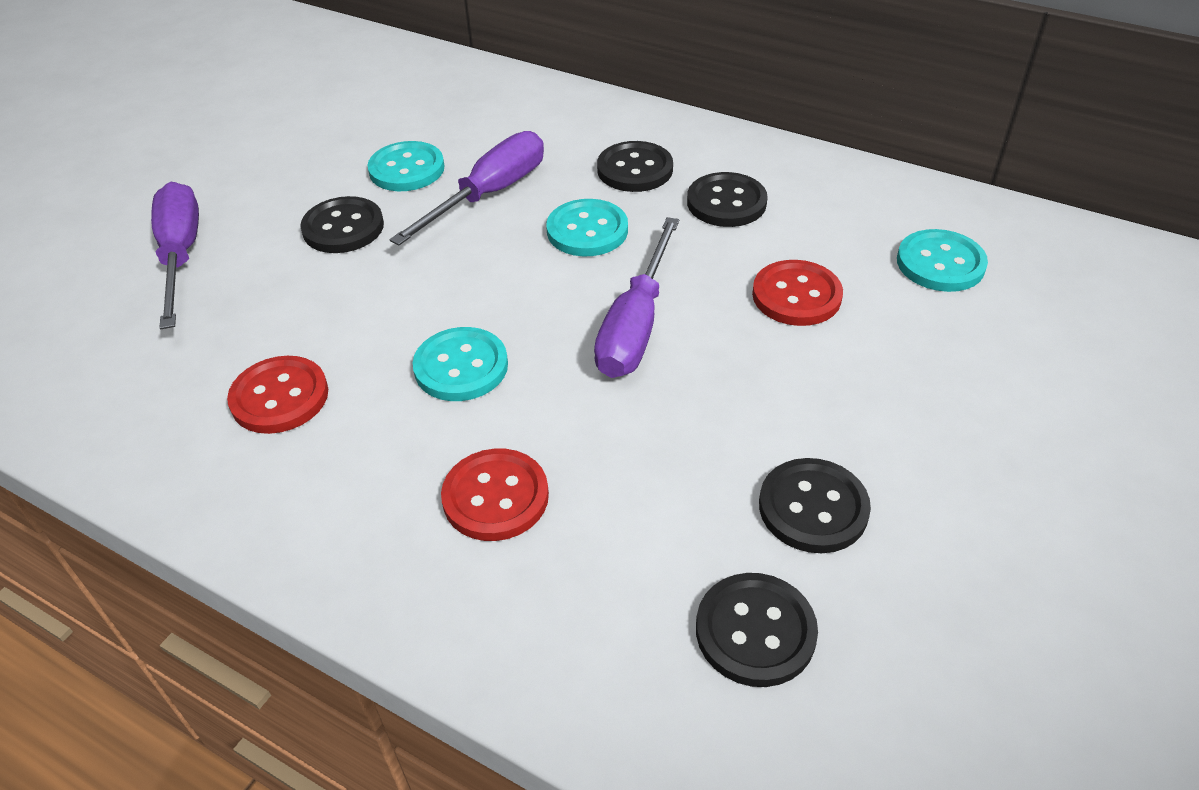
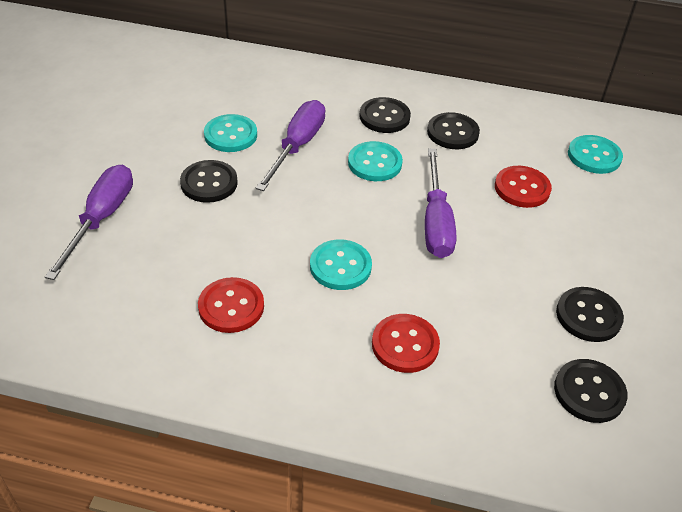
camera: 20 degrees left, 0 degrees up
purple screwdriver [151,182,199,329] -> purple screwdriver turned 45 degrees clockwise [45,165,133,280]

